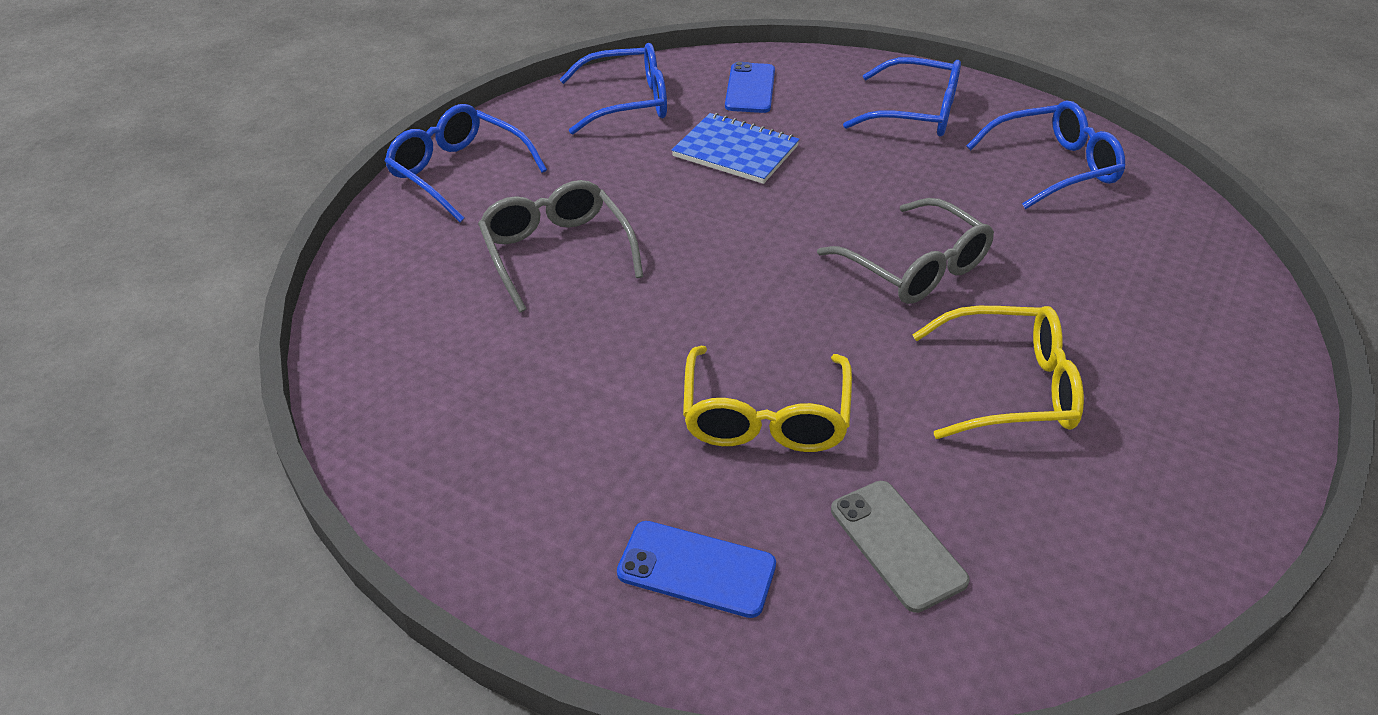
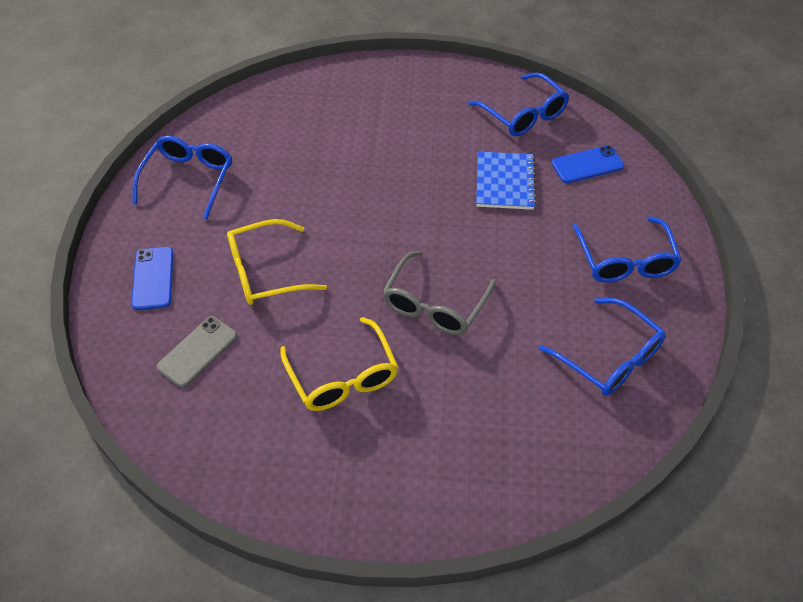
camera: 65 degrees right, 10 degrees up
blue glasses [384,104,547,222] -> blue glasses moved to [132,136,232,219]
grey glasses [478,180,644,312] -> none

